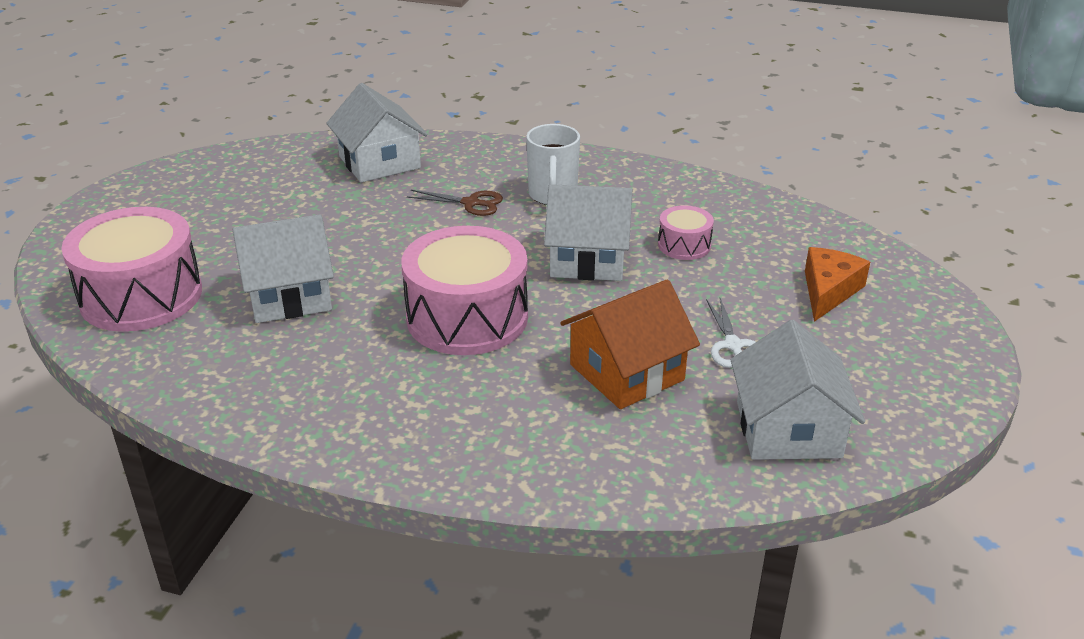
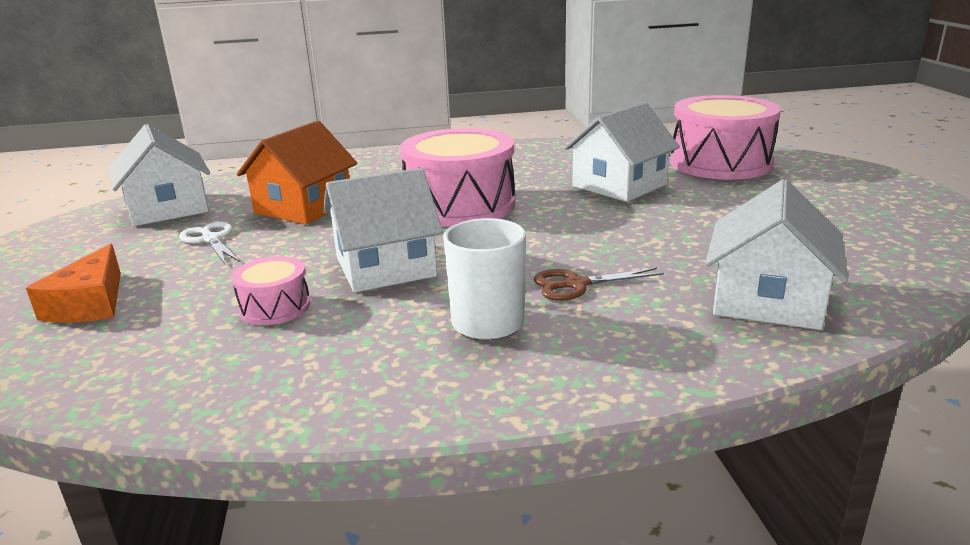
camera: 155 degrees right, 10 degrees down
white house [326,83,428,183] -> white house turned 75 degrees clockwise [705,179,848,330]

